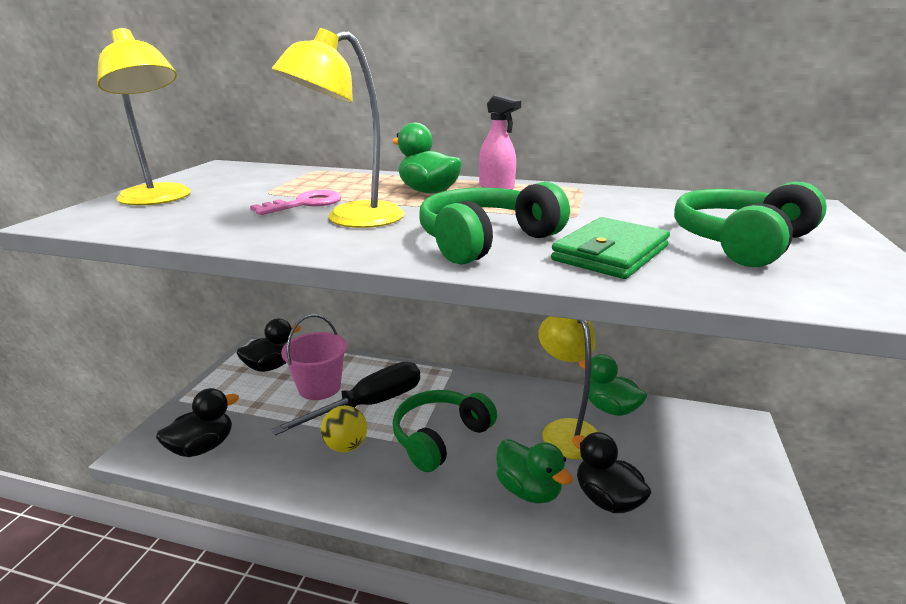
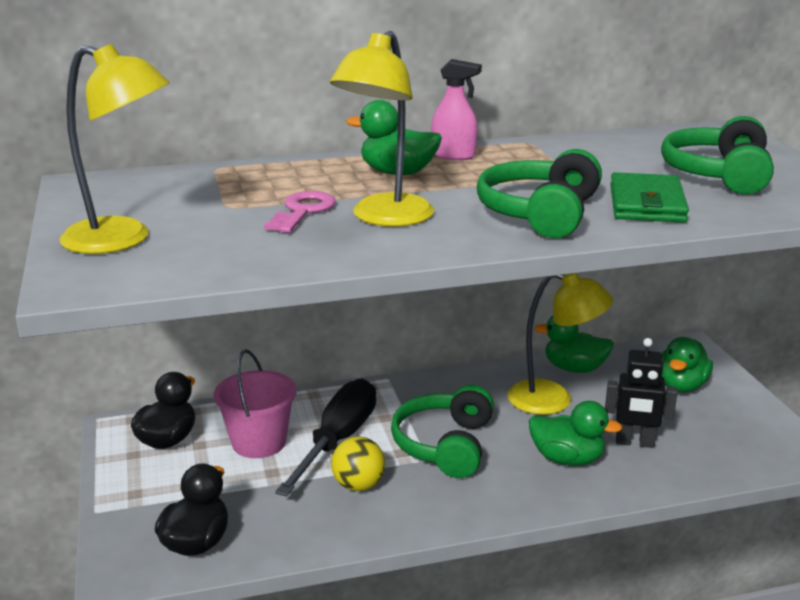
camera: 30 degrees left, 0 degrees up
yellow lamp [538,316,599,460] -> yellow lamp turned 150 degrees clockwise [508,273,613,415]
black duck [572,432,652,513] -> black robot [605,338,678,448]
none -> green duck [662,337,713,392]

